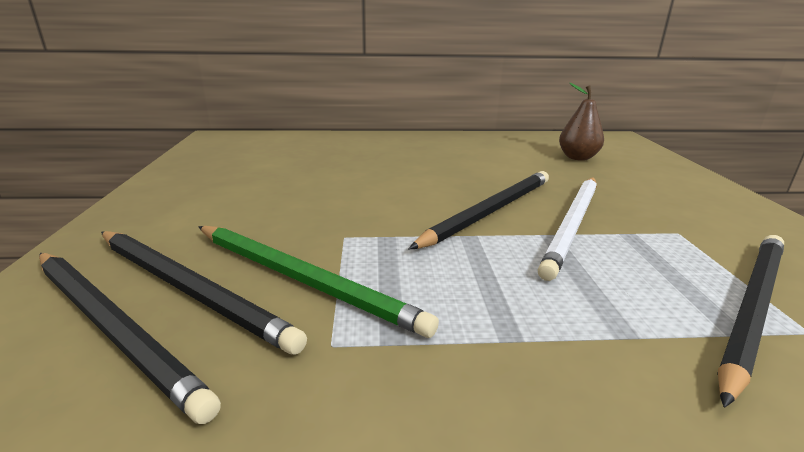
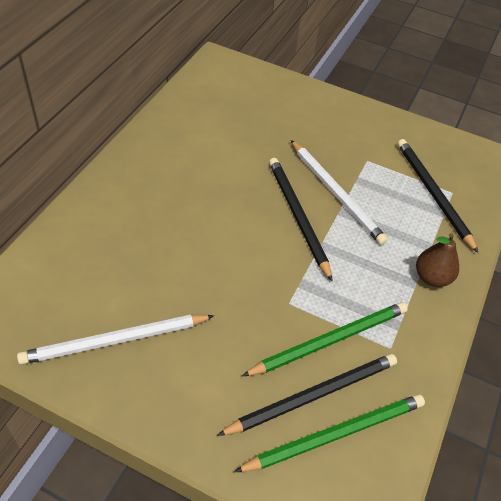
camera: 65 degrees left, 25 degrees up
black pencil [39,253,221,424] -> green pencil [234,394,425,472]
brown pear [559,83,604,161] -> brown pear moved to [416,233,459,287]
none -> white pencil [17,315,214,365]

